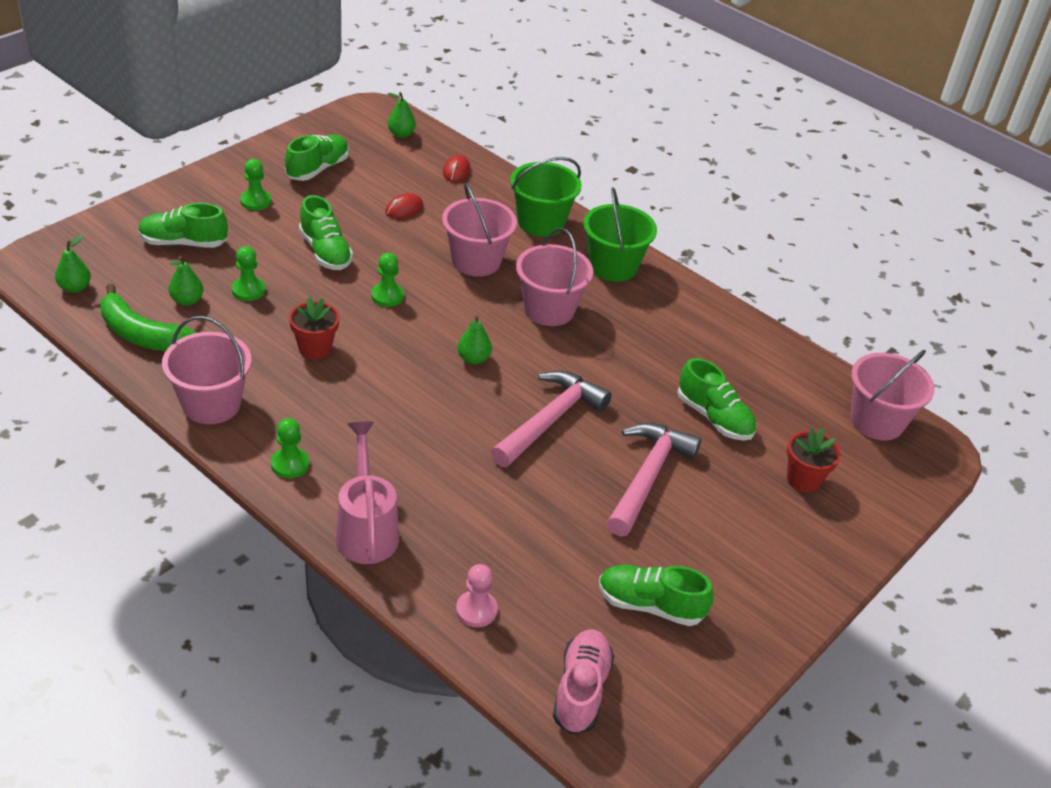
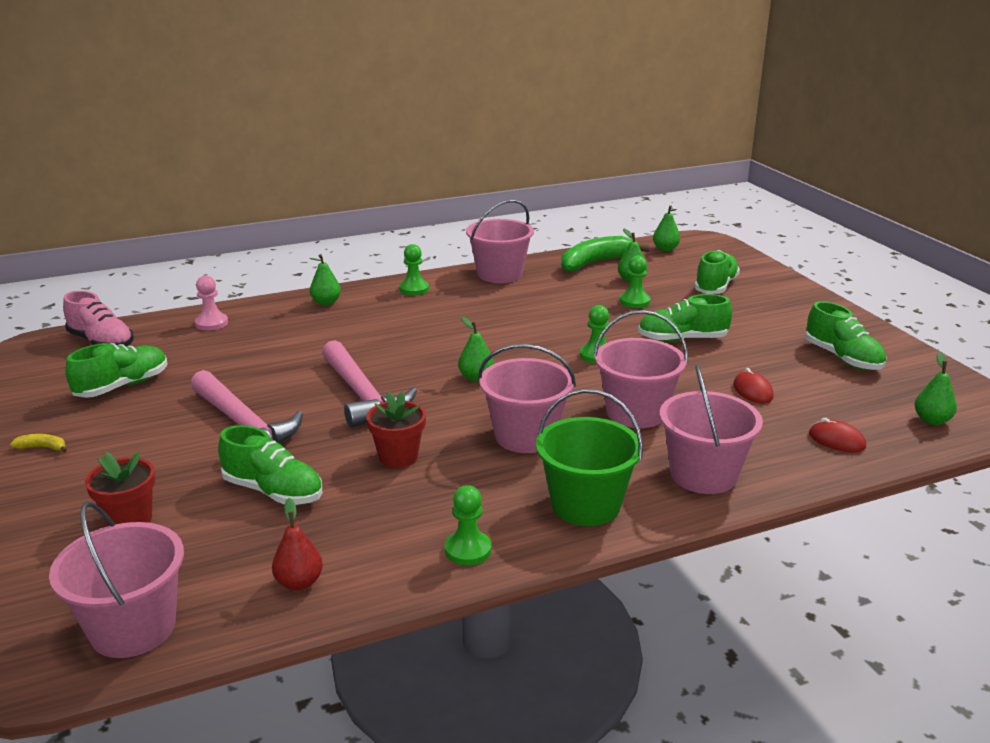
camera: 120 degrees right, 15 degrees down
green pawn [240,159,271,210] -> green pawn moved to [445,485,492,565]
red flower pot [289,297,340,359] -> red flower pot moved to [366,391,426,468]
pink watering can [335,422,399,564] -> green pear [310,254,341,305]
green bucket [510,157,582,237] -> pink bucket [660,365,763,494]
green shoe [677,358,756,441] -> green shoe turned 135 degrees counterclockwise [218,425,322,505]
none -> yellow banana [10,434,67,453]
none -> red pear [272,498,323,591]

